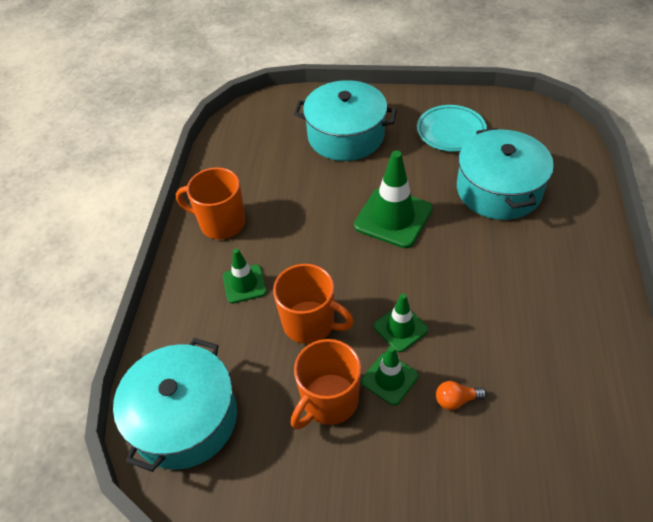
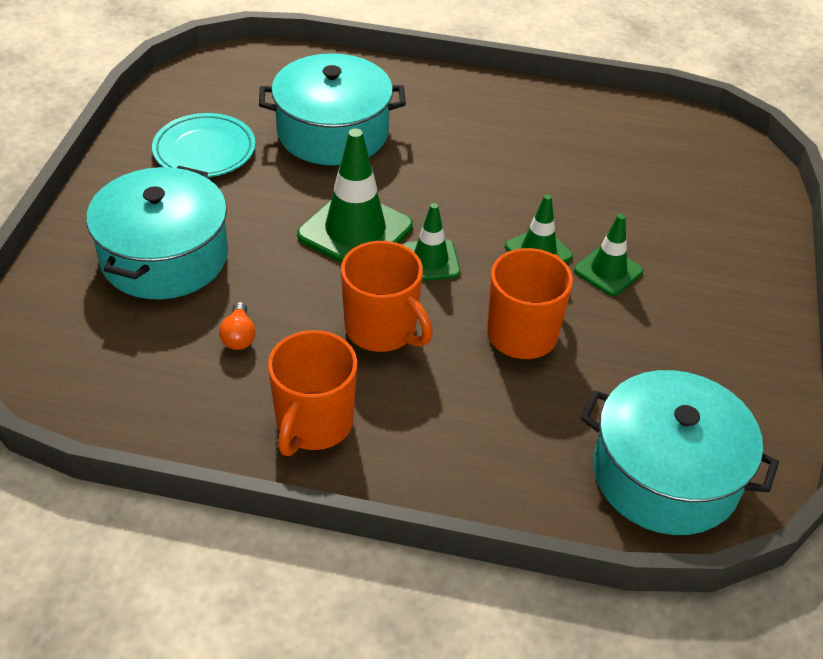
camera: 90 degrees left, 5 degrees down
green traffic cone [223,249,267,304] -> green traffic cone moved to [402,203,460,281]
orange mug [291,339,361,429] -> orange mug moved to [341,241,433,352]
orange light bulb [436,381,487,410] -> orange light bulb moved to [219,302,256,350]

